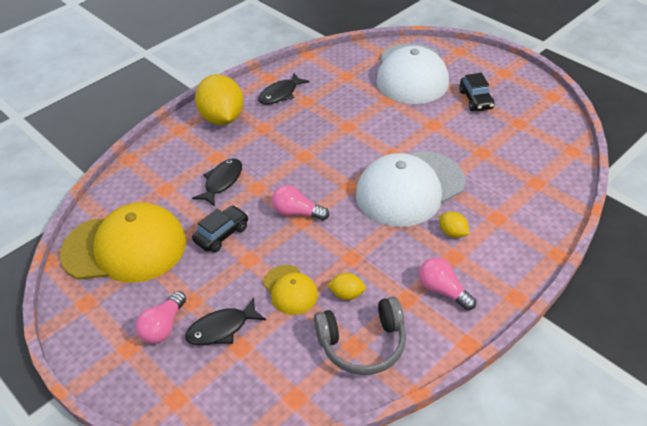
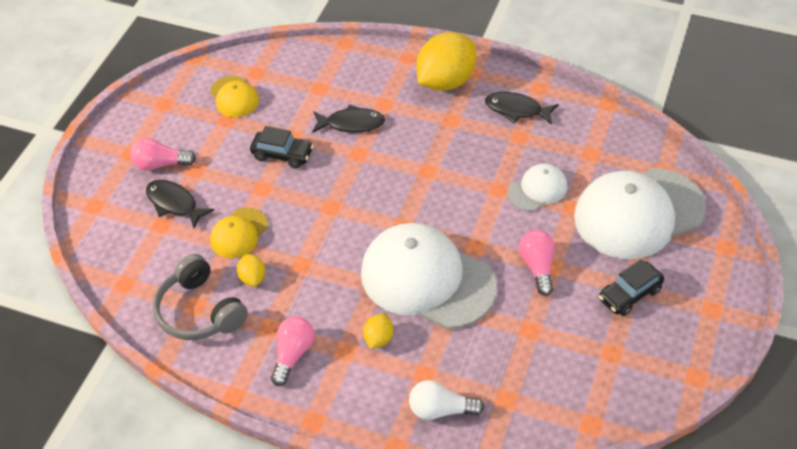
camera: 65 degrees right, 5 degrees up
yellow cap [60,202,186,283] -> yellow cap [210,76,259,117], size x0.48
pink light bulb [272,185,329,221] -> pink light bulb moved to [519,230,555,296]
none -> white light bulb [409,380,484,420]
none -> white cap [508,164,567,211]

